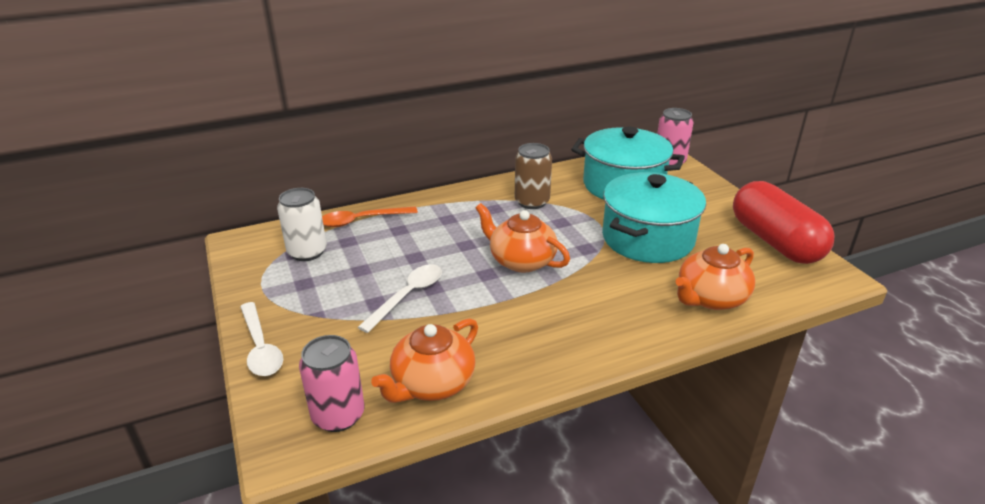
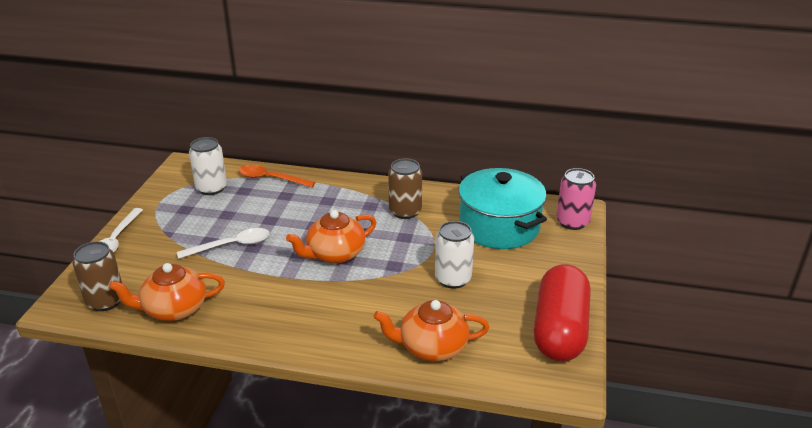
camera: 35 degrees right, 0 degrees up
pink can [299,335,364,432] -> brown can [73,241,122,311]
orange teapot [476,203,570,273] -> orange teapot turned 105 degrees counterclockwise [286,210,376,263]
turquoise pot [602,172,706,263] -> white can [435,221,474,289]

